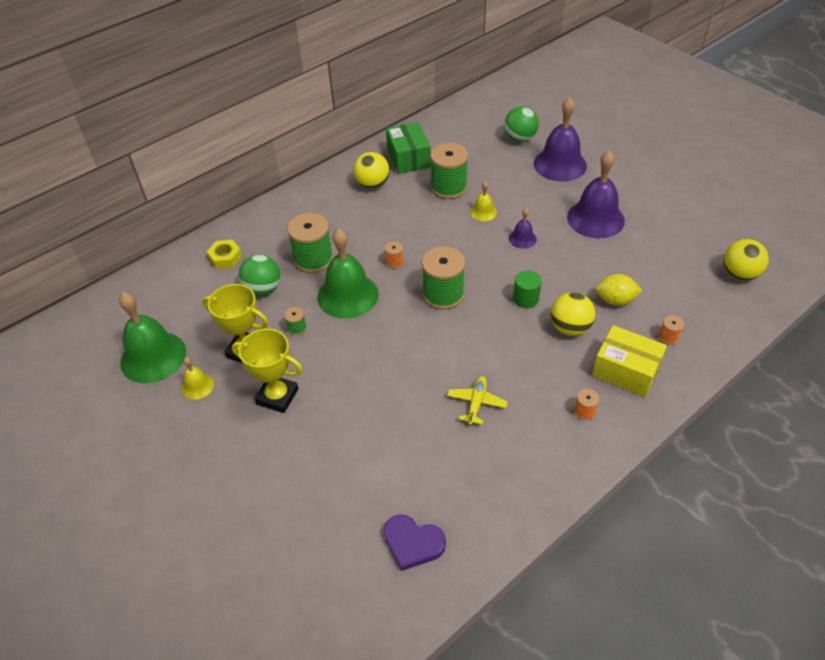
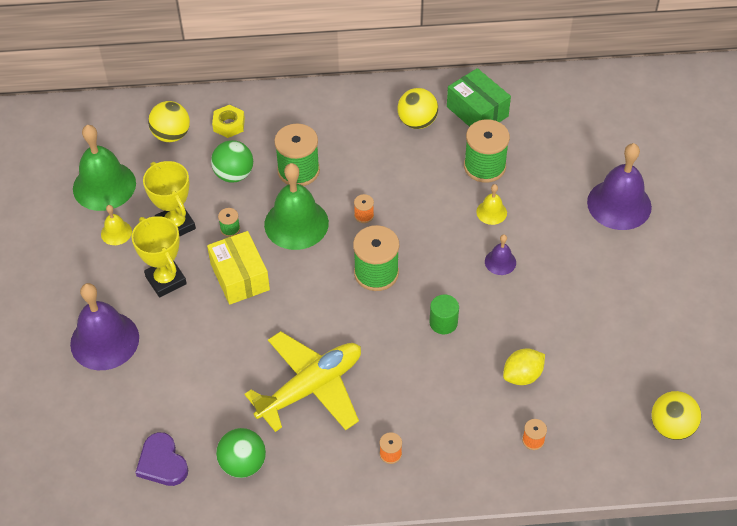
camera: 35 degrees right, 5 degrees up
green box [386,122,431,174] -> green box turned 60 degrees counterclockwise [447,68,511,127]
yellow plane [447,376,508,425] -> yellow plane [245,331,361,432], size x2.14
green ball [504,107,539,142] -> green ball moved to [216,428,266,478]
yellow ball [551,292,595,336] -> yellow ball moved to [148,101,190,142]
purple bell [567,151,625,238] -> purple bell moved to [70,283,139,370]
yellow box [592,325,667,397] -> yellow box moved to [207,231,270,305]
yellow lemon [596,274,642,306] -> yellow lemon turned 75 degrees counterclockwise [503,348,545,385]

